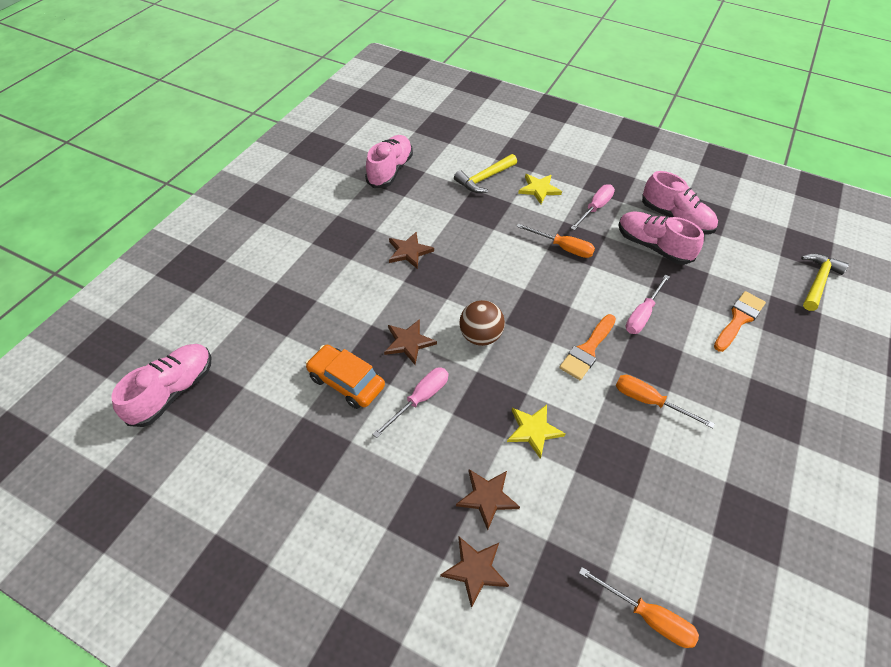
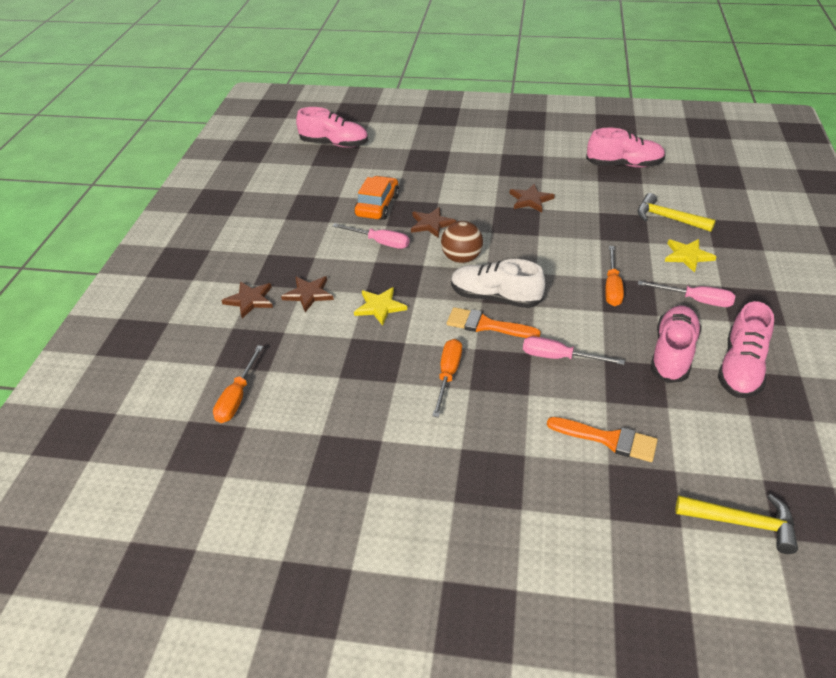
camera: 75 degrees right, 10 degrees down
none -> white shoe [451,259,545,308]

